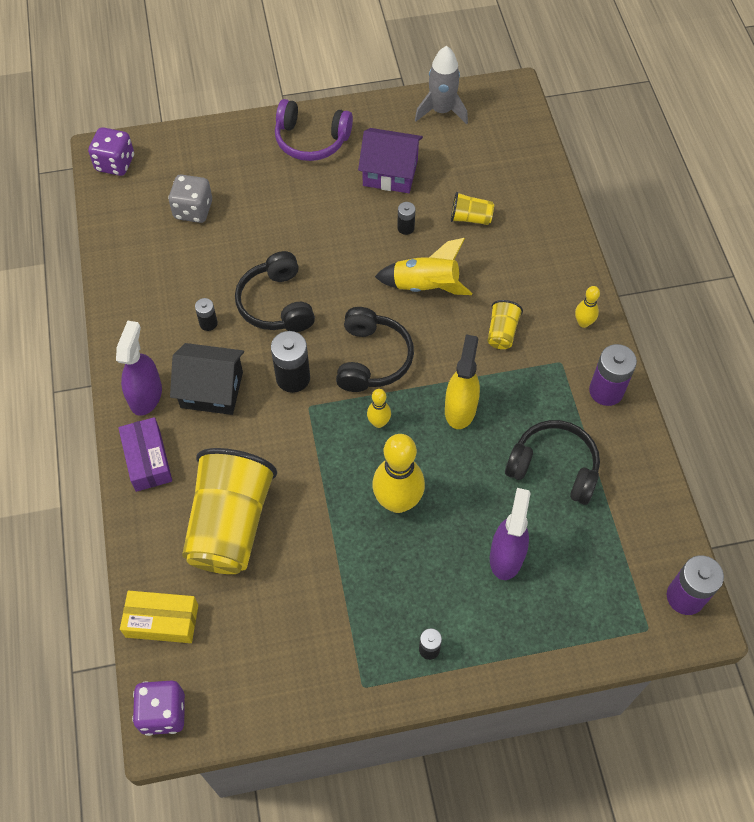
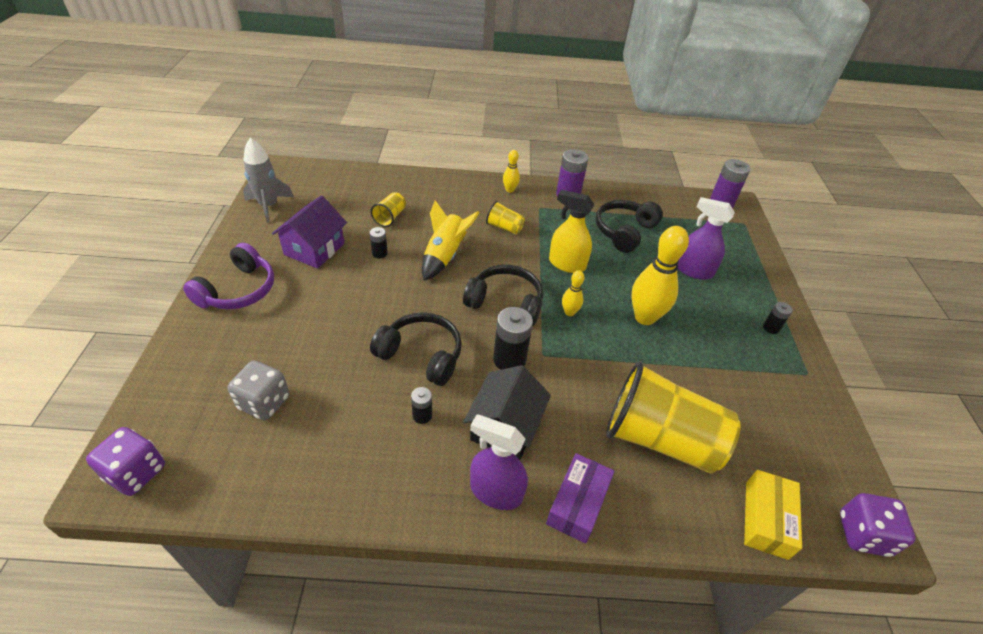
camera: 80 degrees left, 15 degrees down
purple box [118,417,172,492] -> purple box turned 60 degrees counterclockwise [546,453,614,544]
black headphones [235,251,315,332] -> black headphones turned 150 degrees counterclockwise [370,312,462,386]

